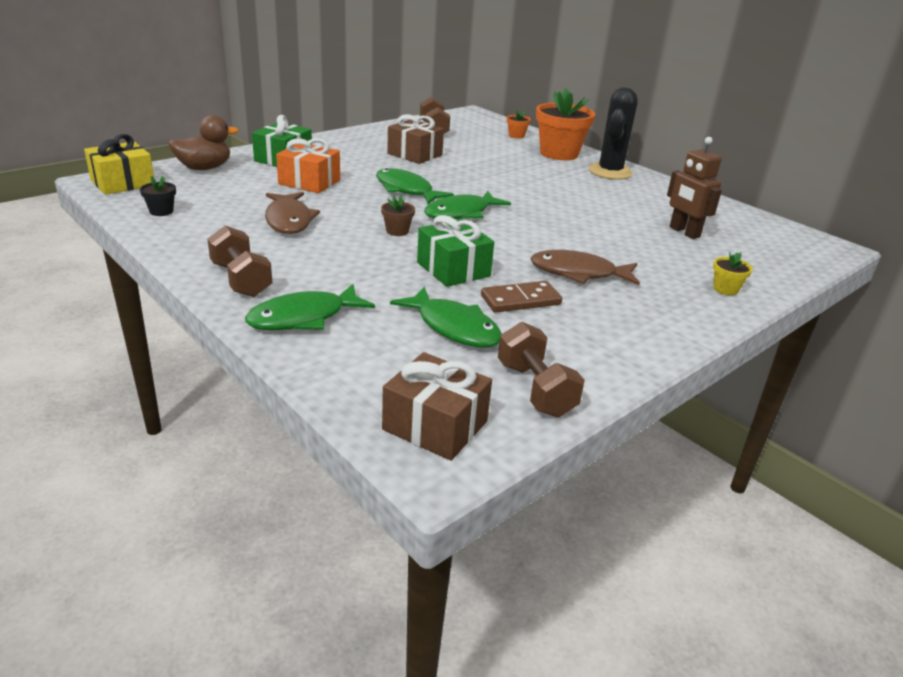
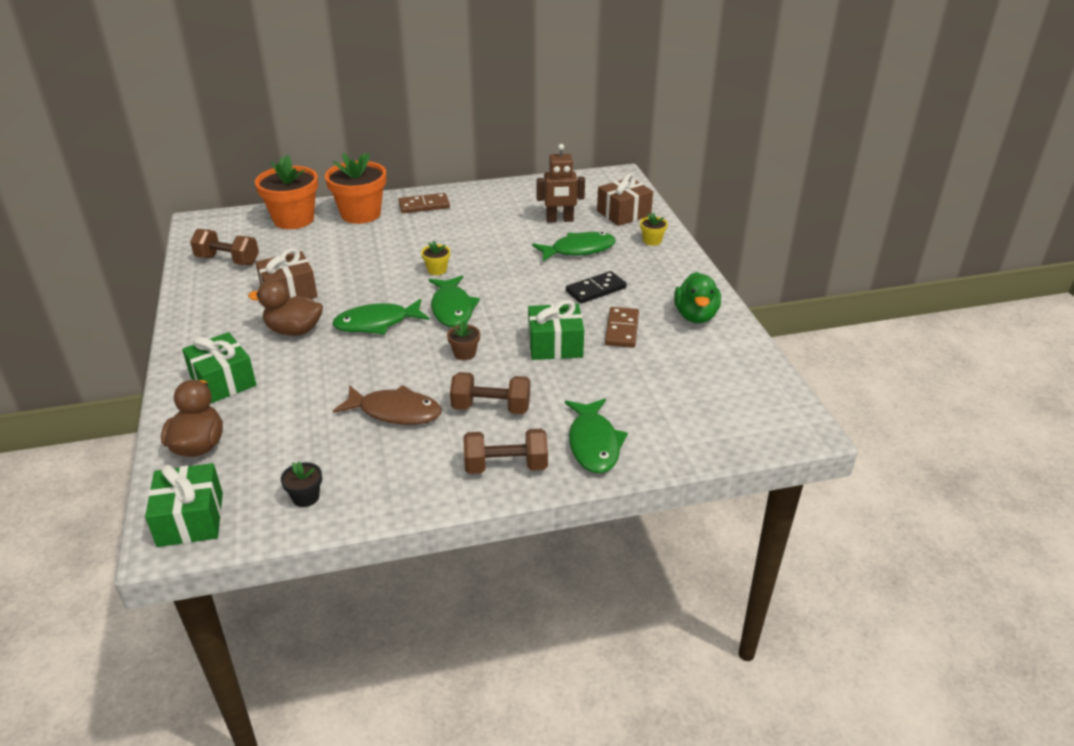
camera: 60 degrees left, 5 degrees up
yellow gift [84,134,154,195] -> green gift [145,463,223,547]
orange gift [276,138,340,193] -> none
brown gift [382,352,492,461] -> brown gift moved to [597,174,653,226]
green fish [390,286,502,348] -> green fish moved to [532,232,616,261]
brown dumbbell [498,322,585,417] -> brown dumbbell moved to [450,372,530,414]
orange flower pot [507,109,531,139] -> orange flower pot [255,155,318,229], size x2.27
brown fish [530,250,640,285] -> black domino [566,271,627,304]
black cactus [589,87,638,180] -> brown domino [398,193,450,213]
none -> brown duck [248,279,323,336]
none -> yellow flower pot [421,241,450,275]
none -> green duck [674,272,721,323]

